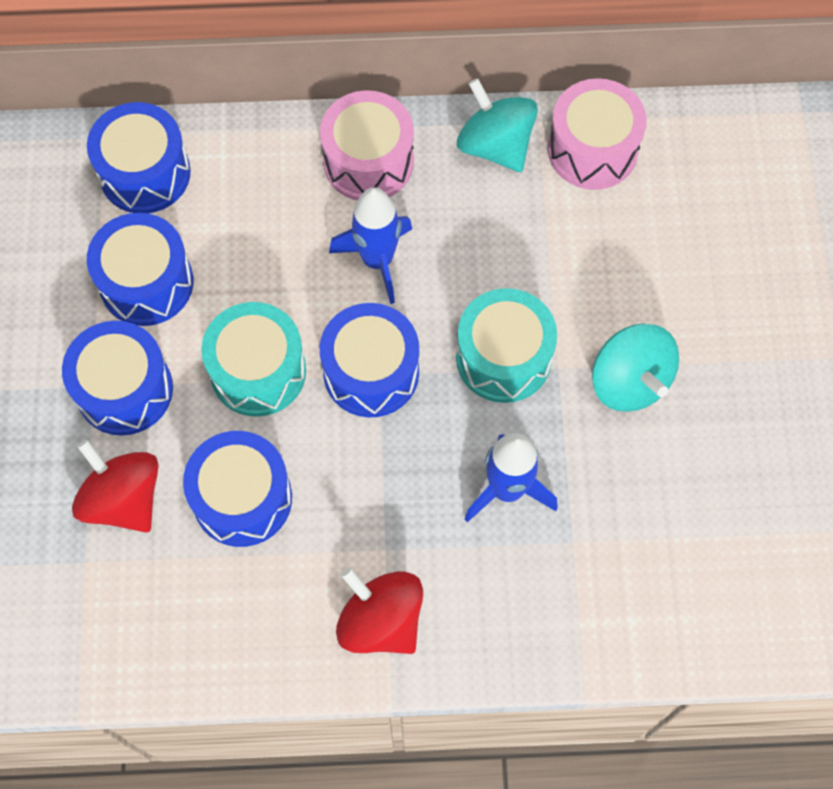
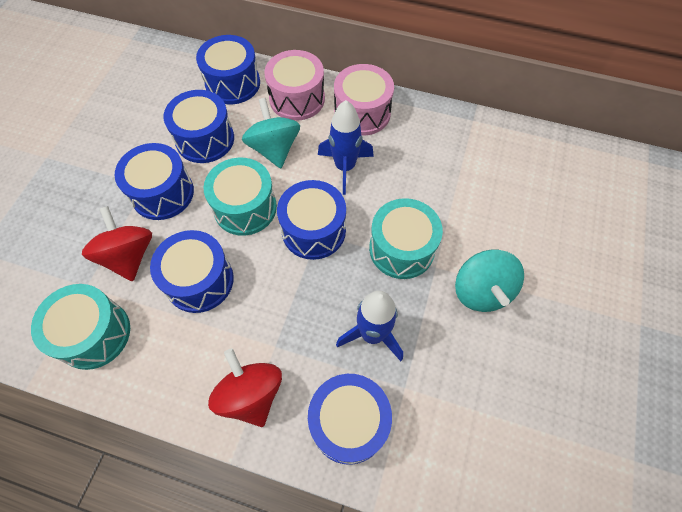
camera: 20 degrees right, 5 degrees down
turquoise spinning top [457,78,538,172] -> turquoise spinning top moved to [242,98,300,168]
pink drum [548,78,647,190] -> pink drum moved to [264,50,325,121]
none -> turquoise drum [31,284,130,370]
none -> blue drum [308,374,392,465]

